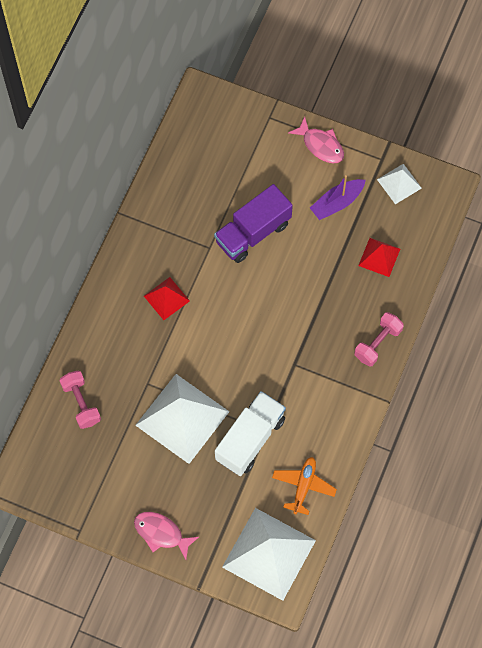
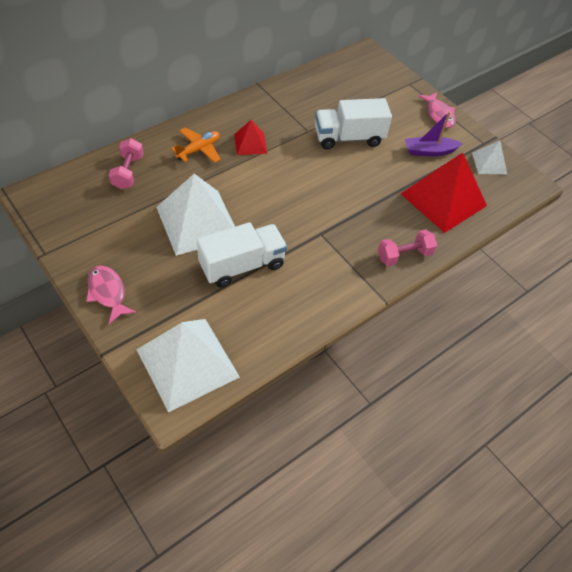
camera: 25 degrees right, 15 degrees down
purple truck [214,184,293,263] -> white truck [315,98,392,150]
orange plane [272,457,337,515] -> orange plane moved to [171,128,220,163]
red pyramid [358,238,400,277] -> red pyramid [400,152,487,233], size x1.97

